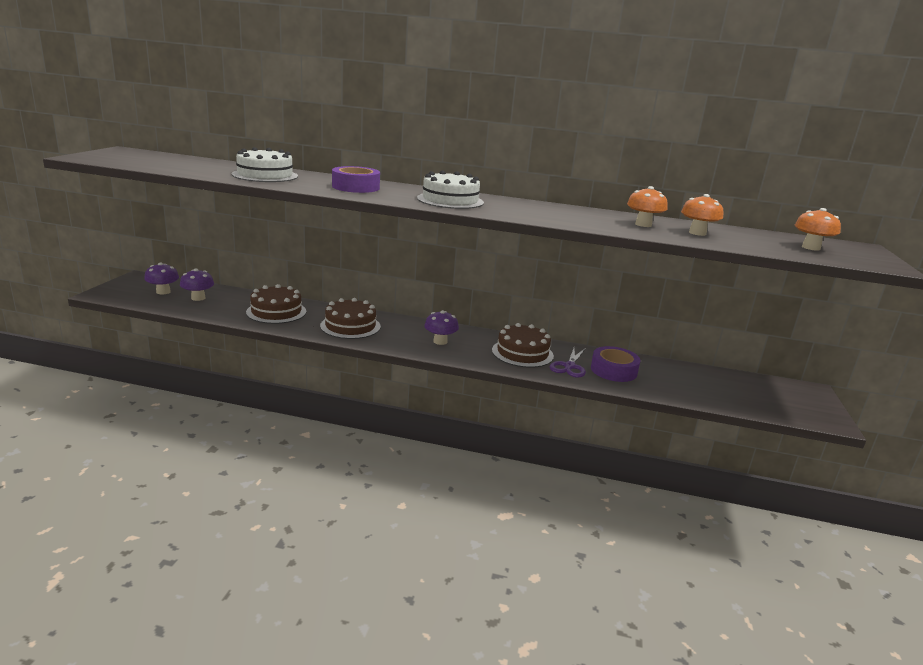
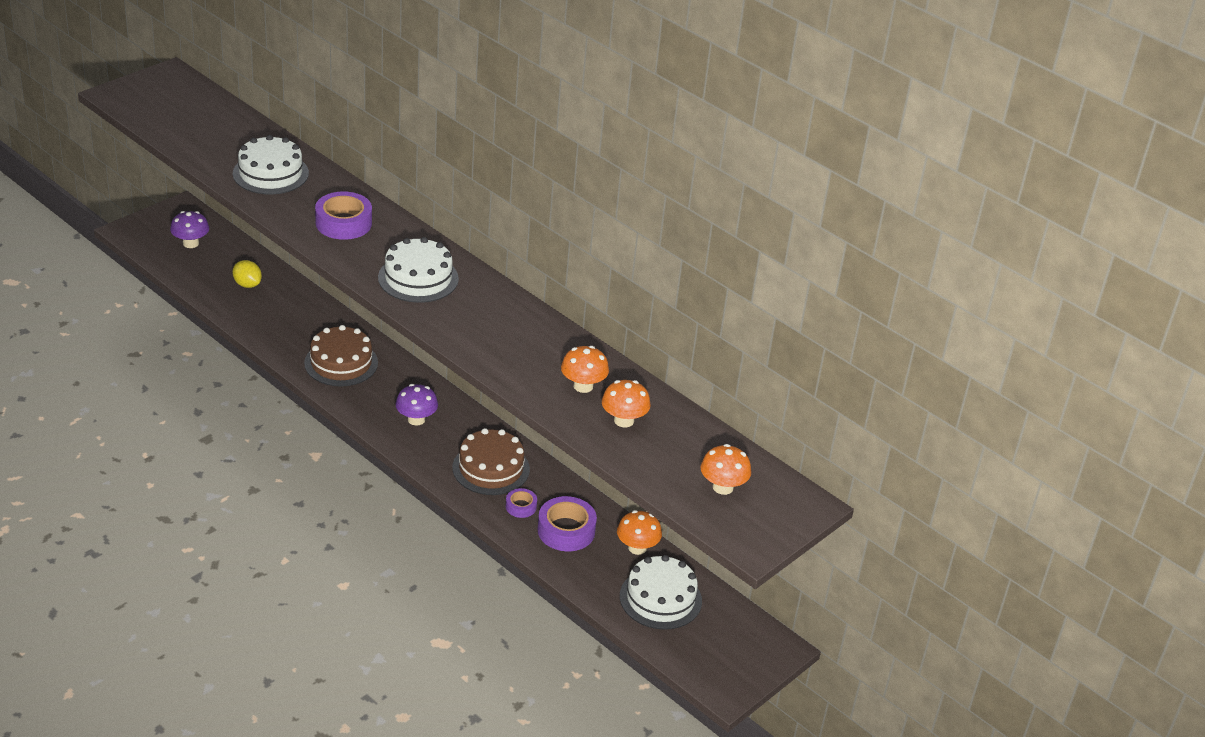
camera: 30 degrees right, 15 degrees up
purple mushroom [180,268,214,301] -> none
brown cake [246,284,306,324] -> none
purple scissors [550,348,586,378] -> purple tape [506,488,537,518]
none -> yellow lemon [232,260,262,288]
none -> orange mushroom [617,510,662,555]
none -> white cake [620,555,702,630]

